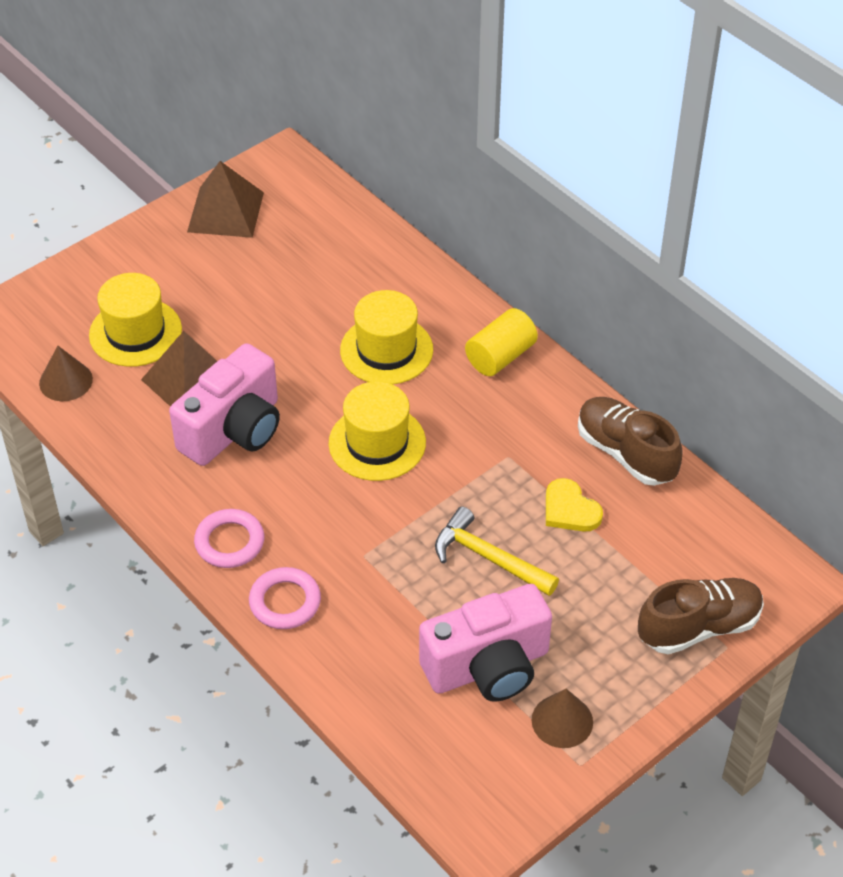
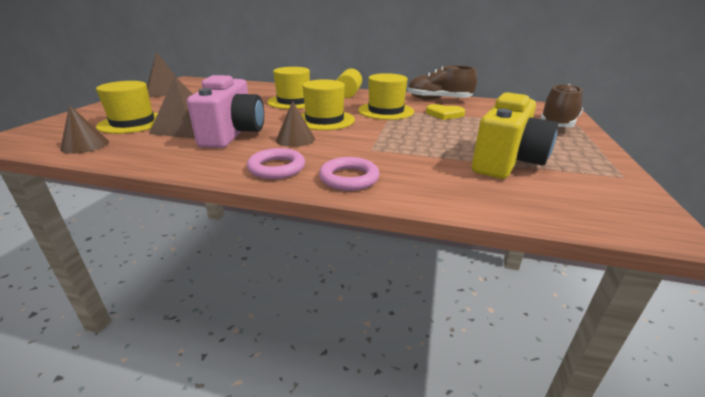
camera: 35 degrees left, 20 degrees down
pink camera [419,584,552,702] -> yellow camera [472,92,558,179]
yellow hammer [435,506,559,596] -> none
brown cone [532,689,593,748] -> brown cone moved to [276,101,315,147]
none -> yellow hat [358,73,414,120]

